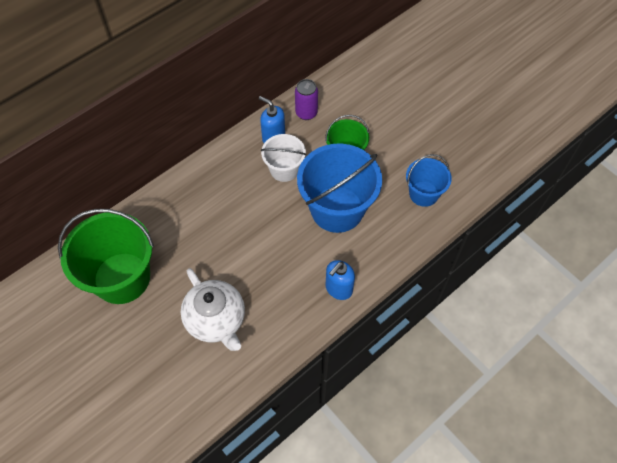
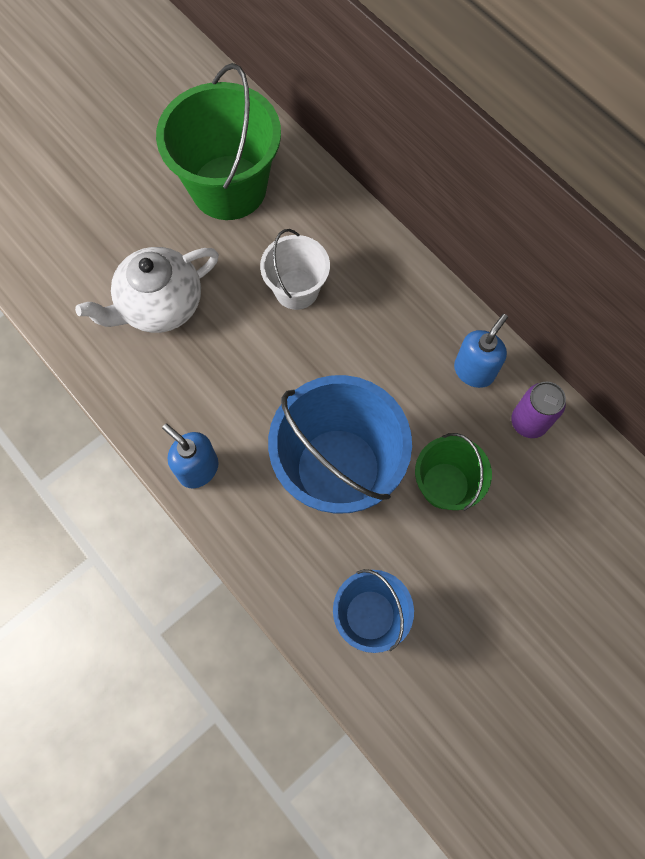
camera: 90 degrees right, 10 degrees up
white bucket [261,134,306,182] -> white bucket moved to [260,229,330,310]

